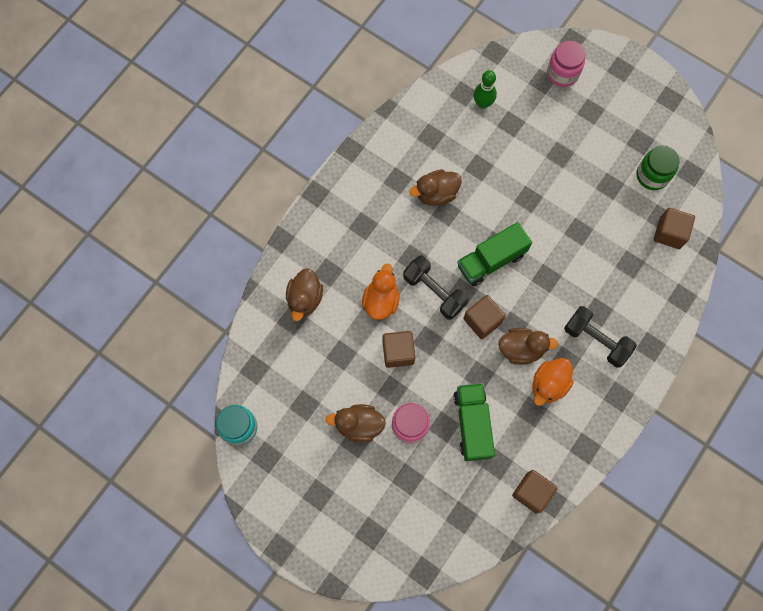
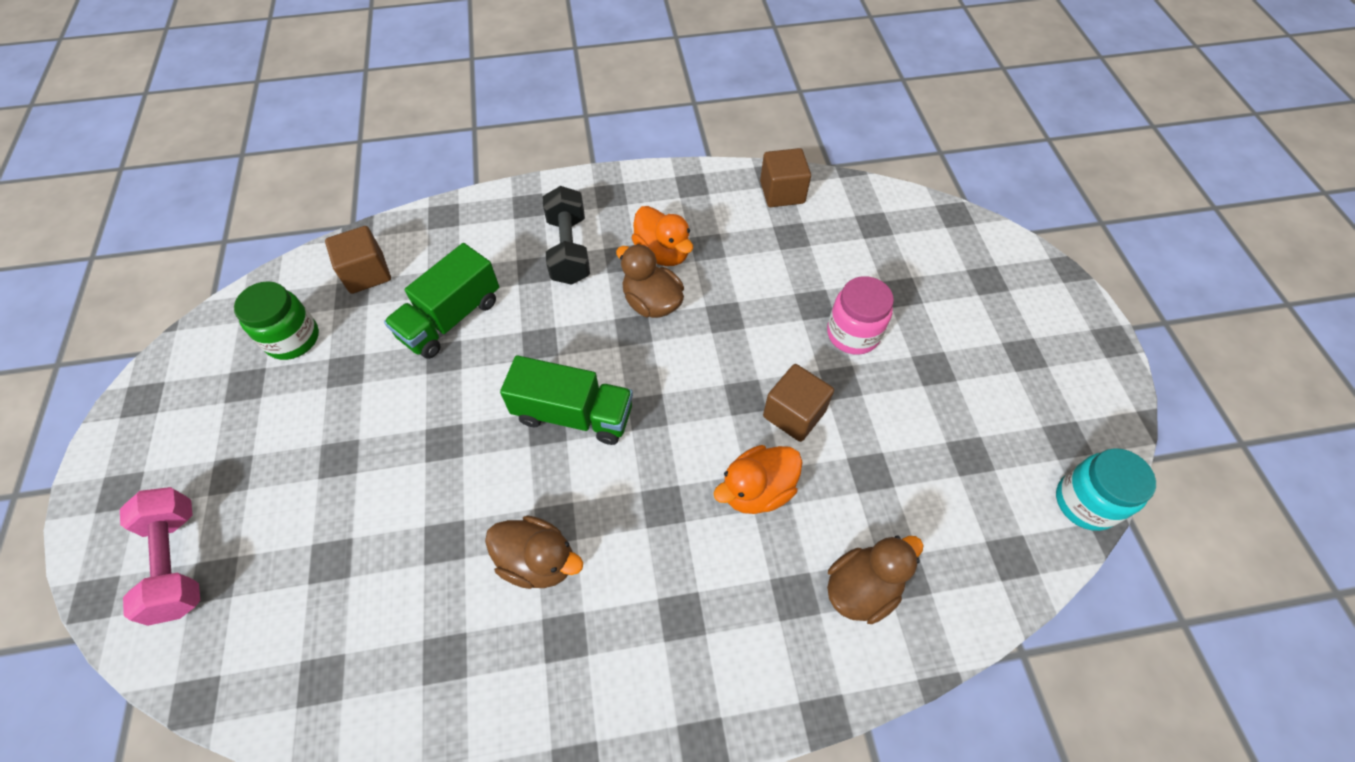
camera: 135 degrees left, 15 degrees down
brown duck [326,404,386,442] -> none
black dumbbell [403,255,468,320] -> none
green truck [454,383,495,461] -> green truck moved to [384,243,499,359]
brown cube [464,295,506,339] -> none
green bowling pin [474,70,497,109] -> none
orange duck [532,358,574,406] -> orange duck turned 60 degrees clockwise [632,206,693,266]
pink jar [547,41,585,87] -> pink dumbbell [120,487,200,626]

